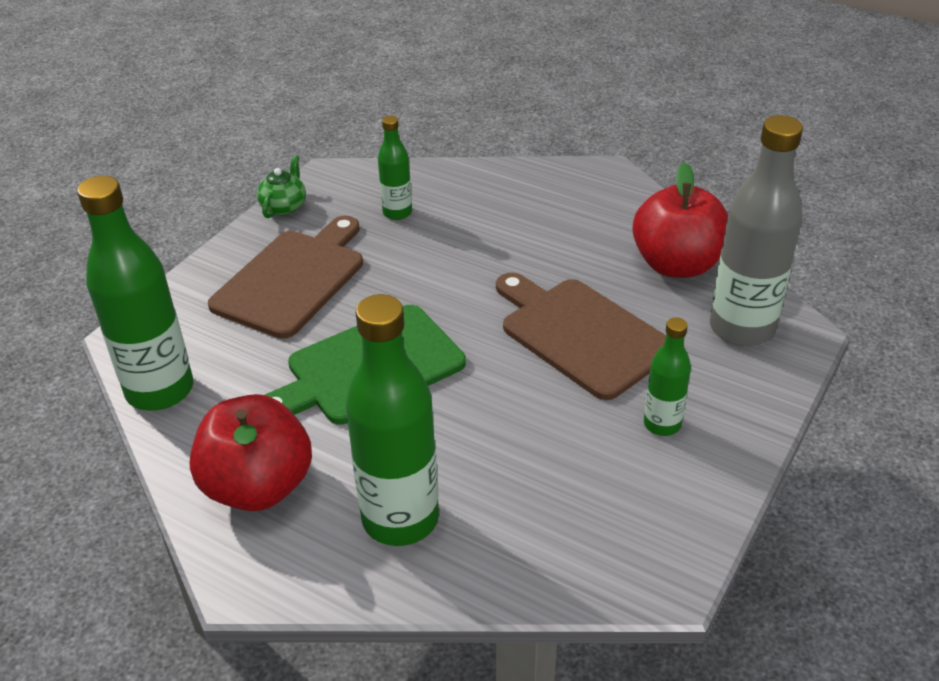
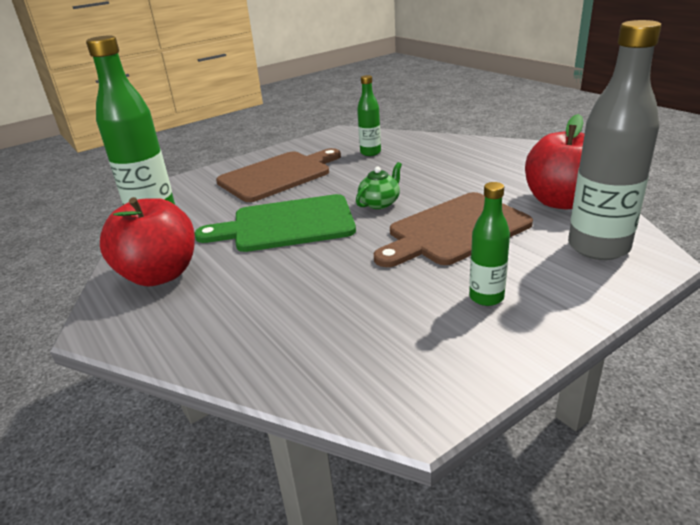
camera: 25 degrees right, 10 degrees down
green teapot [257,155,306,218] -> green teapot moved to [356,162,402,209]
green bottle [345,294,439,546] -> none
brown cutting board [496,272,666,400] -> brown cutting board turned 105 degrees counterclockwise [374,192,533,267]

